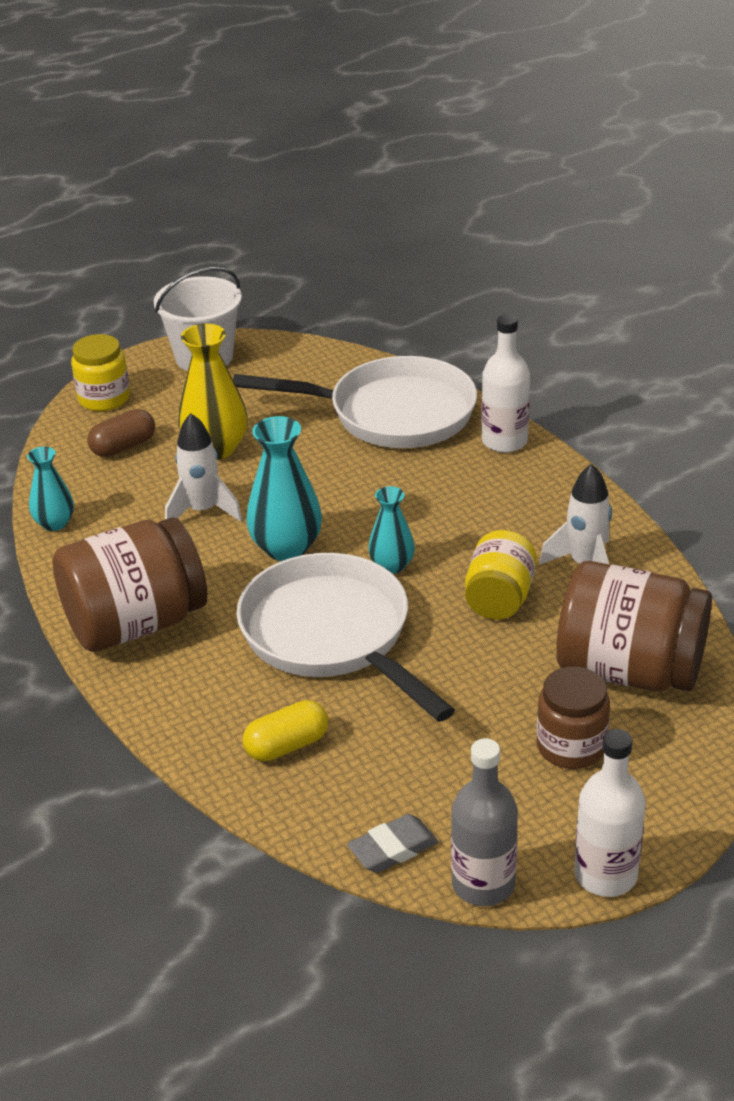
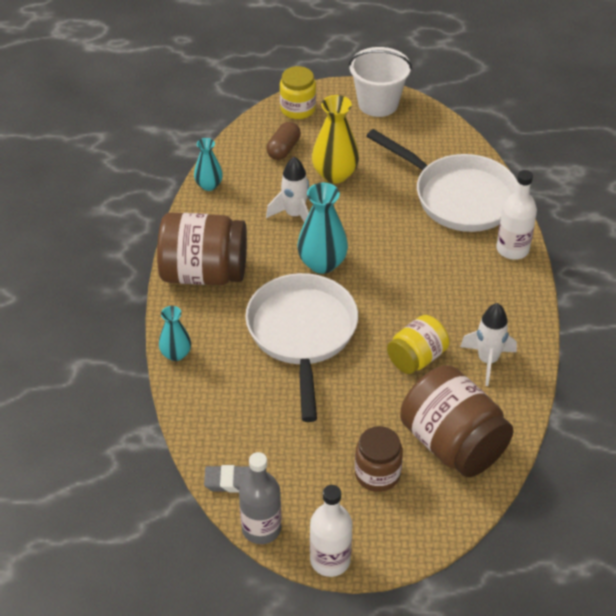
camera: 30 degrees right, 10 degrees up
brown capsule [88,409,155,457] -> brown capsule turned 60 degrees counterclockwise [267,121,301,160]
yellow capsule [243,700,328,761] -> none
turquoise vase [368,486,415,574] -> turquoise vase moved to [159,306,191,361]

